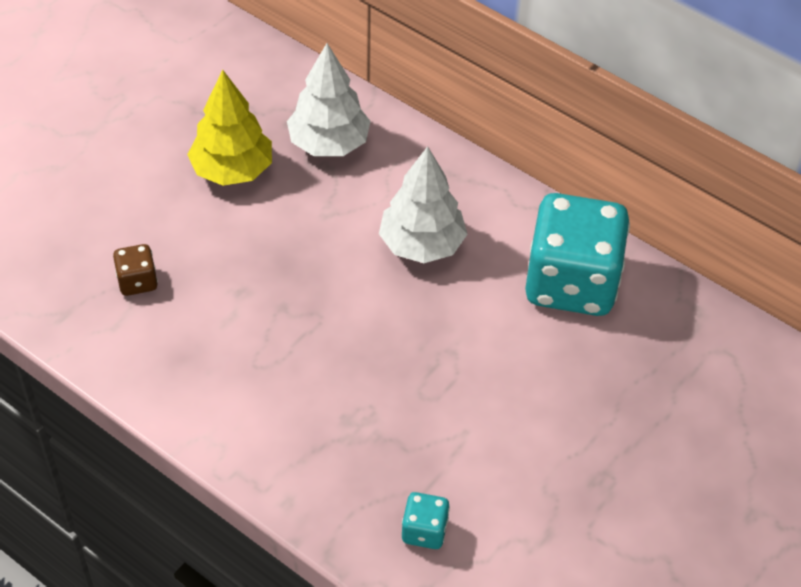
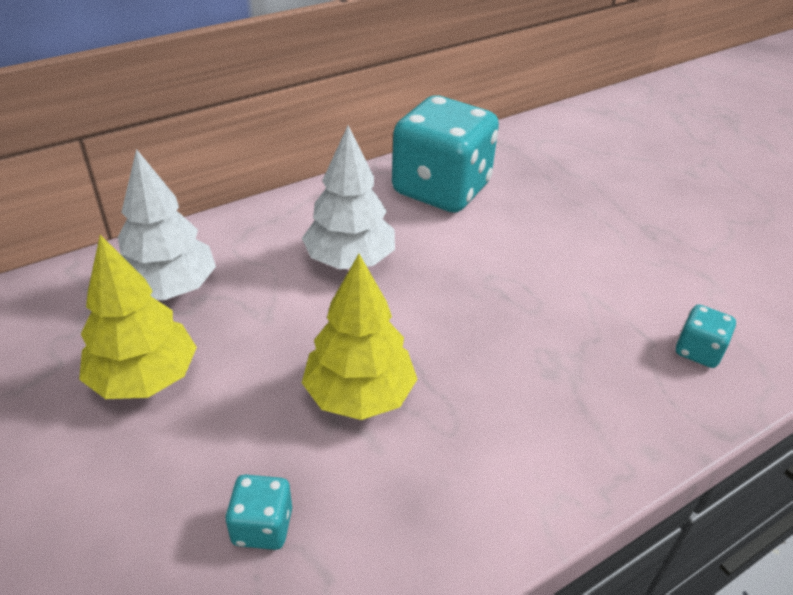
camera: 70 degrees left, 10 degrees down
brown dice [113,244,158,296] -> turquoise dice [225,474,292,550]
none -> yellow tree [302,254,417,420]

